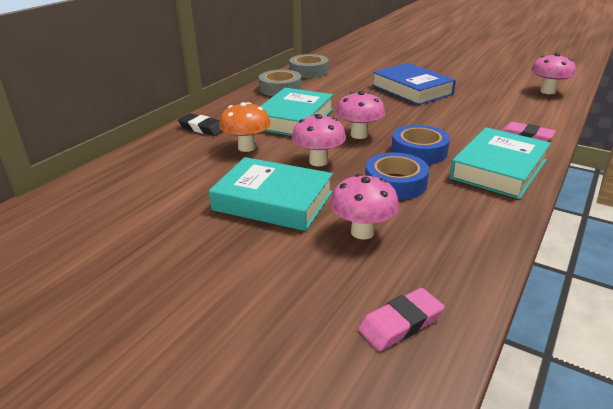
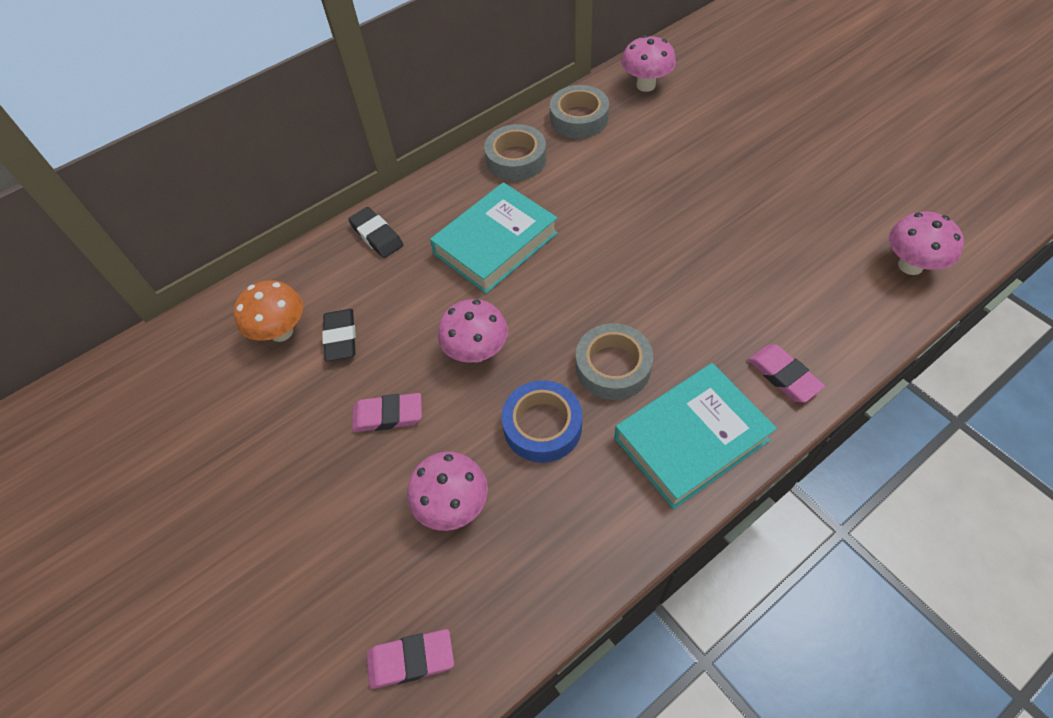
camera: 25 degrees right, 25 degrees up
turquoise book [209,157,333,231] -> pink eraser [352,393,422,432]
orange mushroom [219,102,271,152] -> orange mushroom moved to [233,280,303,342]
pink mushroom [336,91,385,139] -> pink mushroom moved to [621,35,676,92]
blue book [372,63,456,105] -> none
blue tape [391,125,450,164] -> grey tape [576,323,653,400]
none -> black eraser [322,309,356,362]

